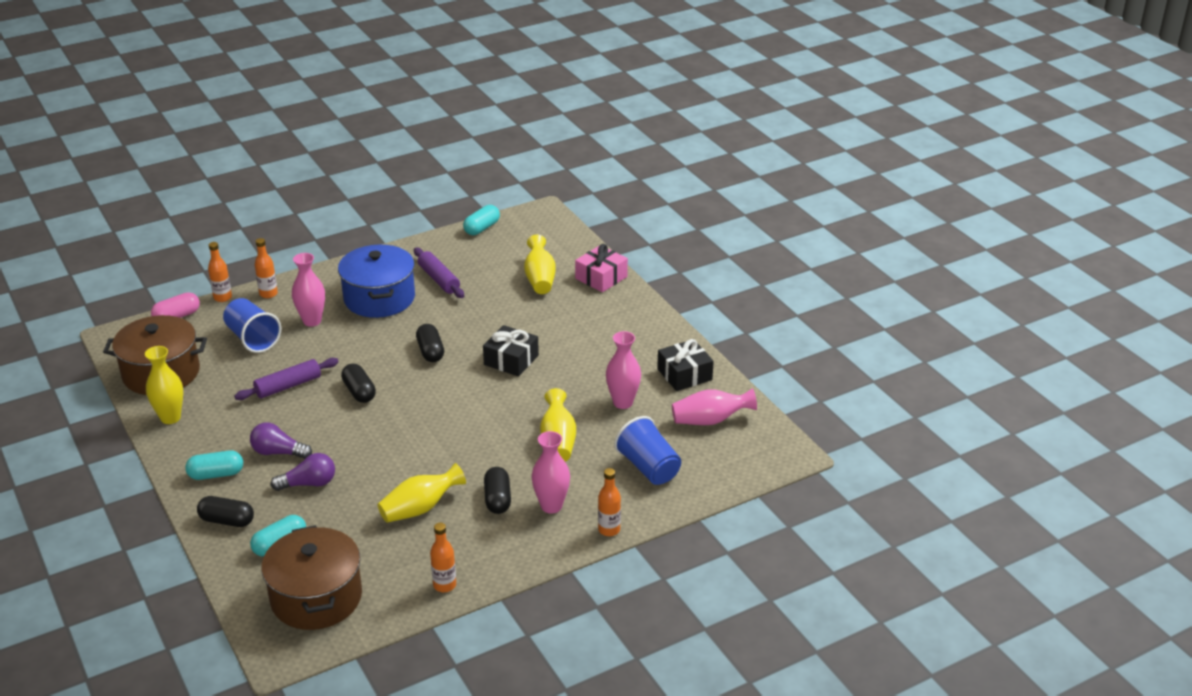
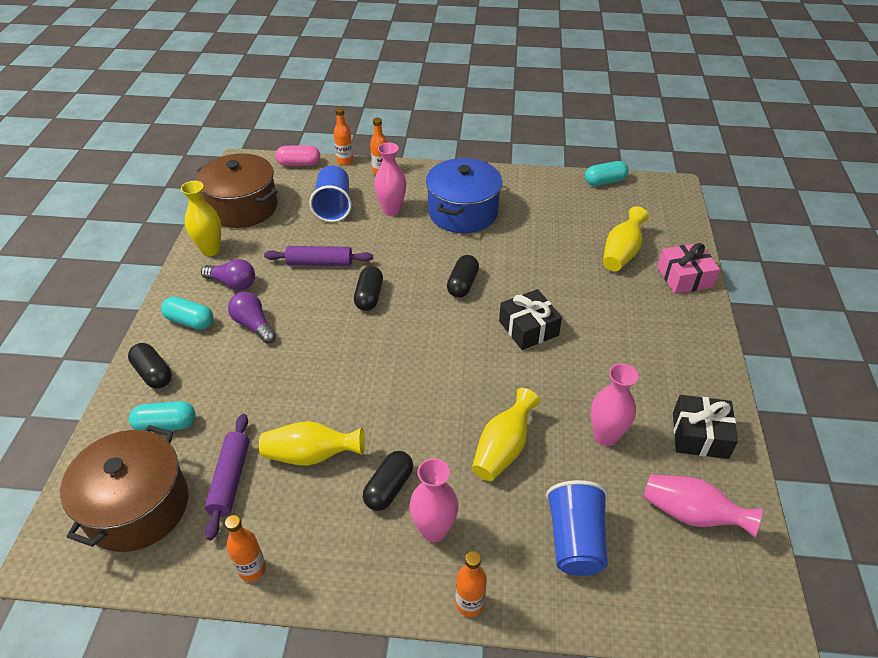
camera: 35 degrees right, 10 degrees up
purple light bulb [270,453,335,491] -> purple light bulb moved to [201,259,255,291]
purple rolling pin [414,248,464,298] -> purple rolling pin moved to [205,414,249,540]

